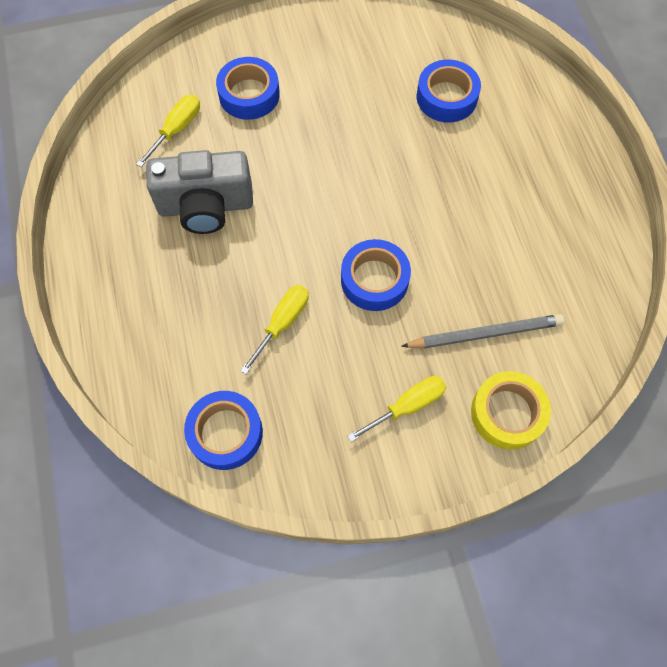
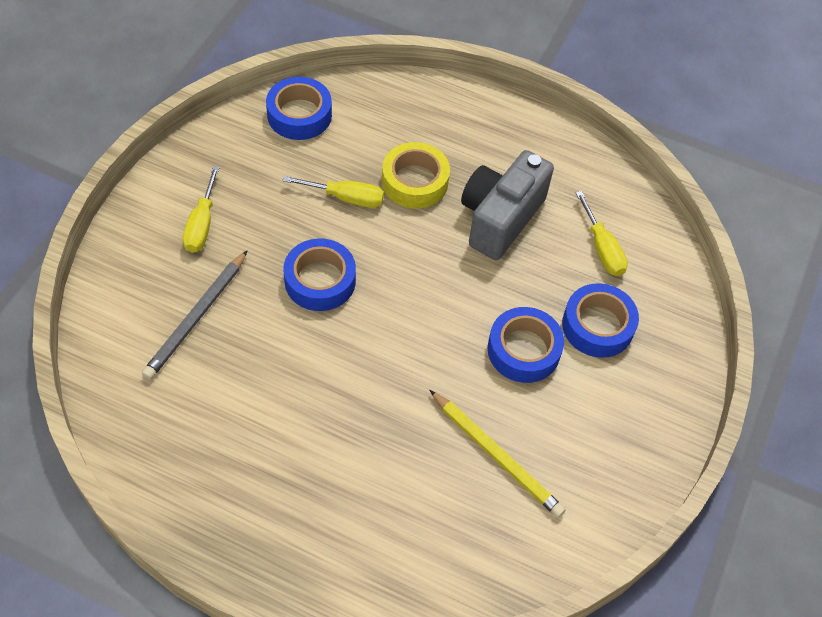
camera: 125 degrees right, 10 degrees down
yellow screwdriver [240,285,309,374] -> yellow screwdriver turned 60 degrees counterclockwise [282,176,384,208]
blue tape [417,60,481,123] -> blue tape moved to [487,307,564,383]
yellow tape [471,371,551,450] -> yellow tape moved to [382,142,450,209]
none -> yellow pencil [430,390,566,518]

